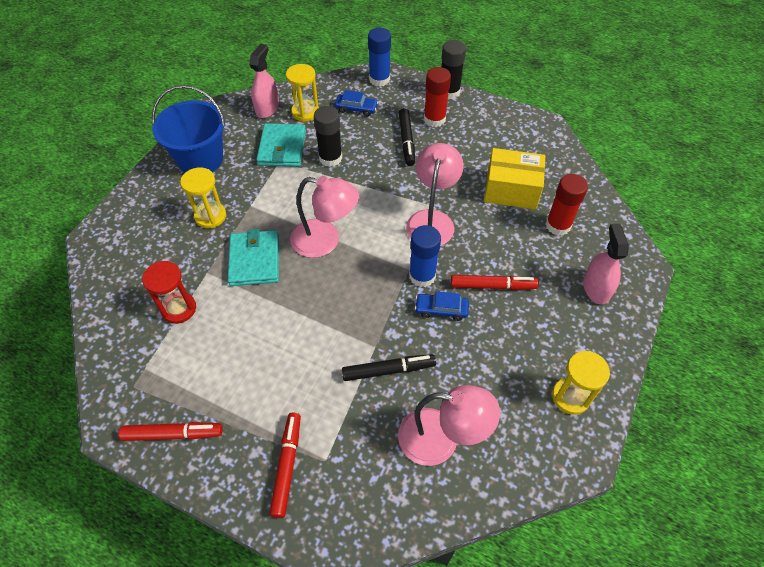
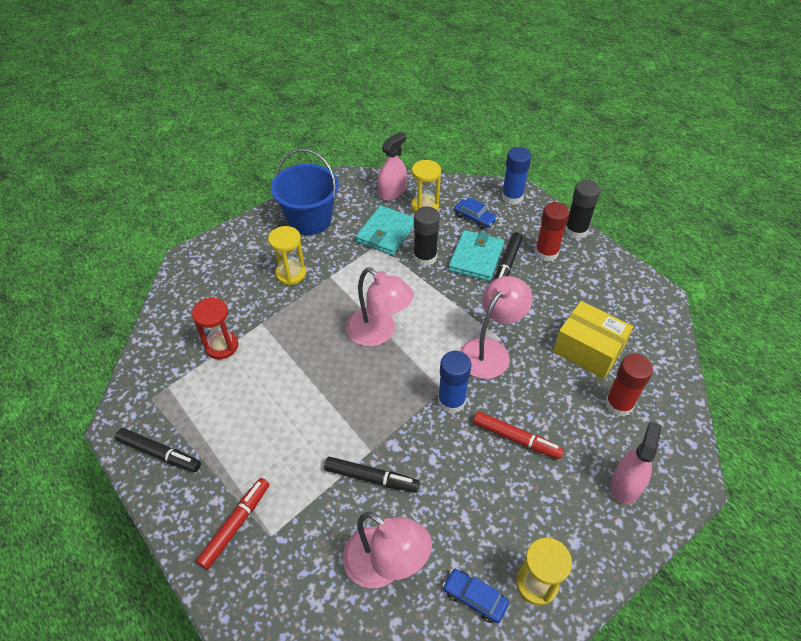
camera: 25 degrees right, 5 degrees down
red marker [119,422,223,441] -> black marker [115,428,201,472]
turquoise wallet [228,229,279,286] -> turquoise wallet moved to [448,230,504,281]
blue car [415,291,469,321] -> blue car moved to [442,569,509,623]

